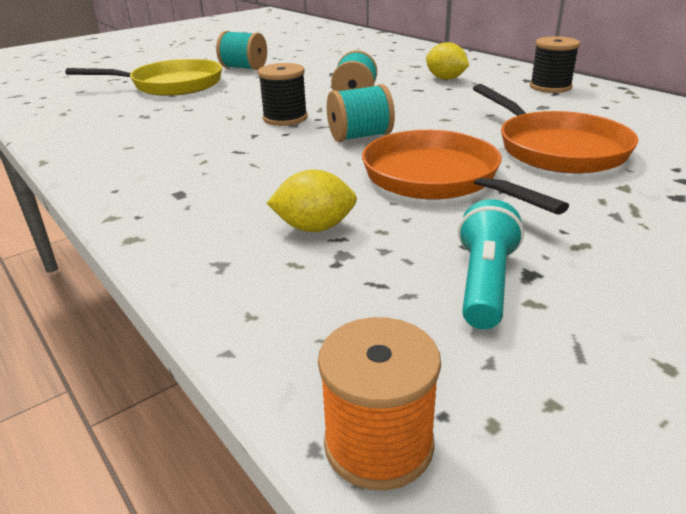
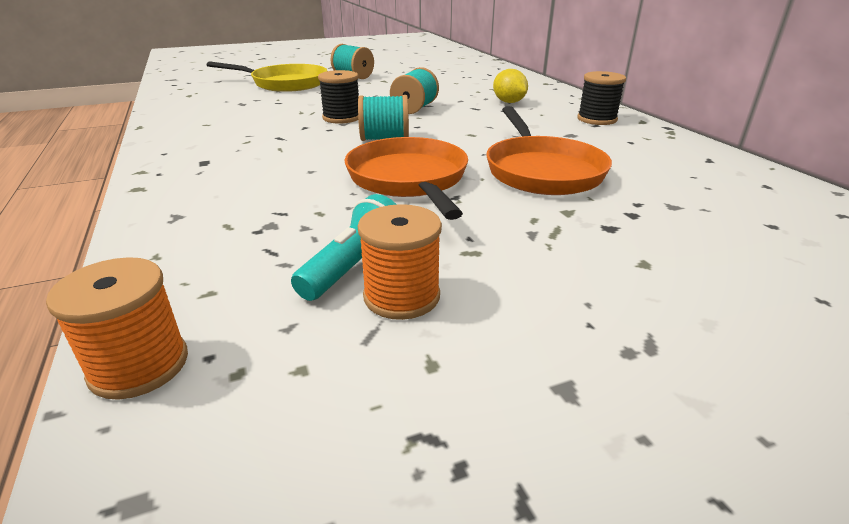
camera: 15 degrees right, 0 degrees up
yellow lemon [267,170,357,232] -> none
none -> orange spool [358,204,442,320]

